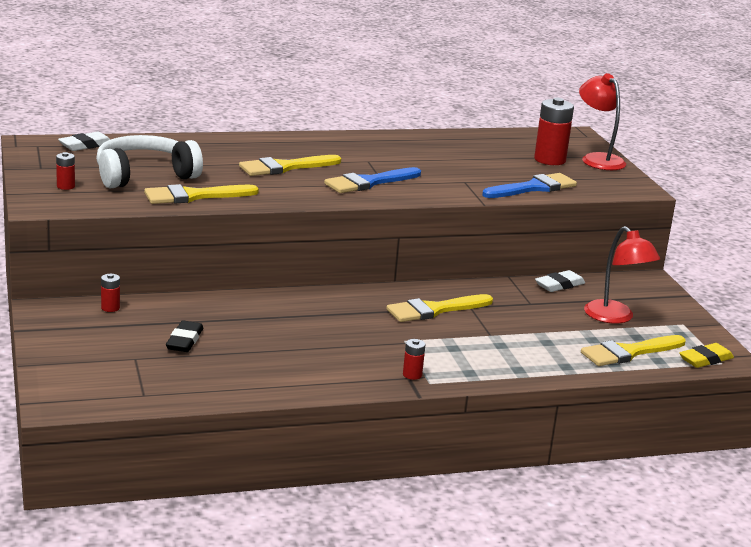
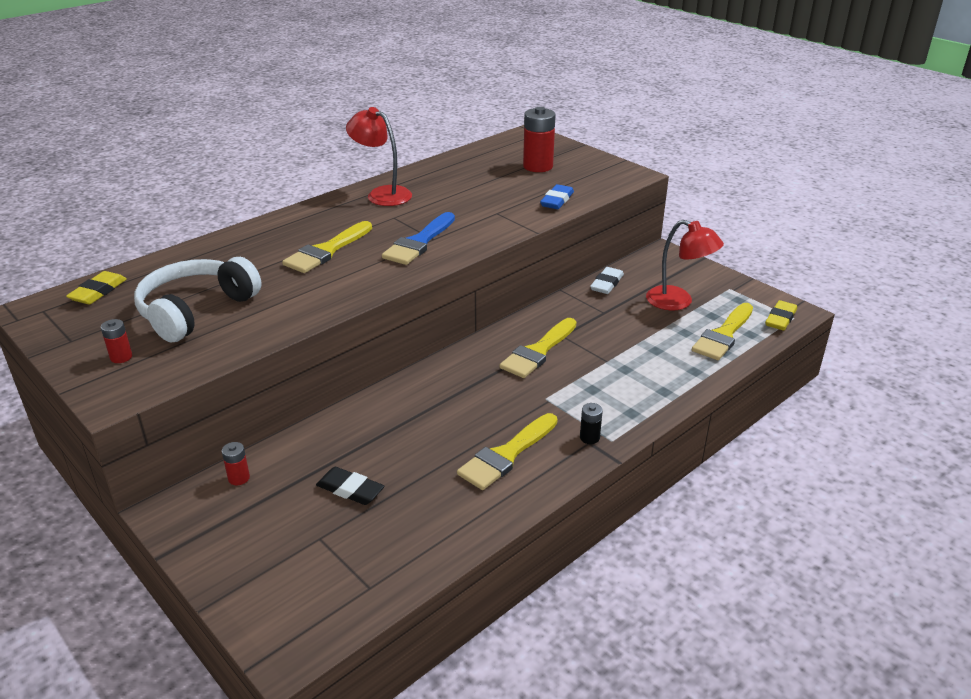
camera: 25 degrees left, 10 degrees up
white eraser [58,132,111,151] -> yellow eraser [66,271,127,304]
yellow brush [144,184,259,204] -> yellow brush moved to [457,413,557,490]
black eraser [166,321,203,352] -> black eraser turned 45 degrees counterclockwise [316,467,384,505]
red battery [403,339,426,380] -> black battery [580,403,603,444]
blue brush [482,173,577,198] -> blue eraser [540,184,574,209]
red lamp [579,73,626,170] -> red lamp moved to [346,107,412,206]

